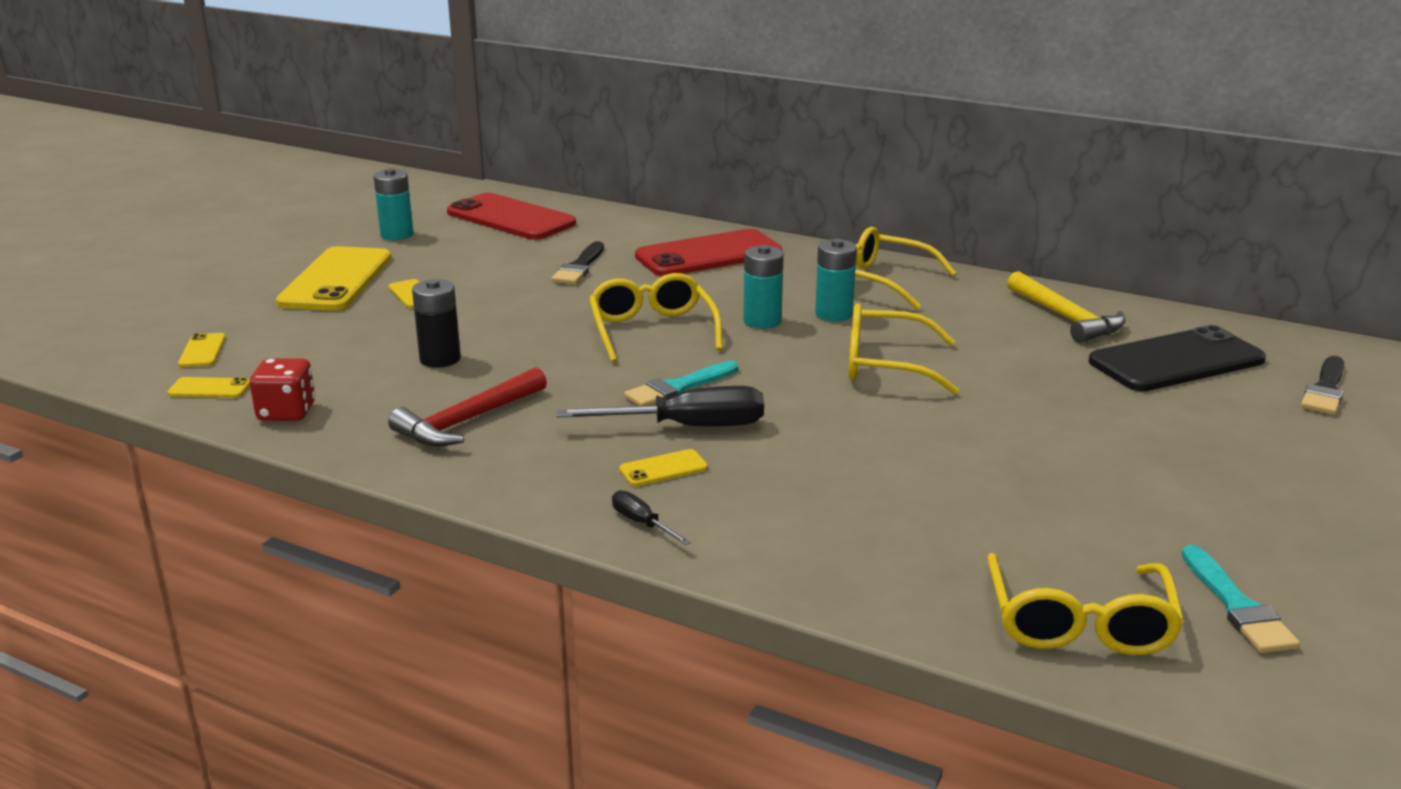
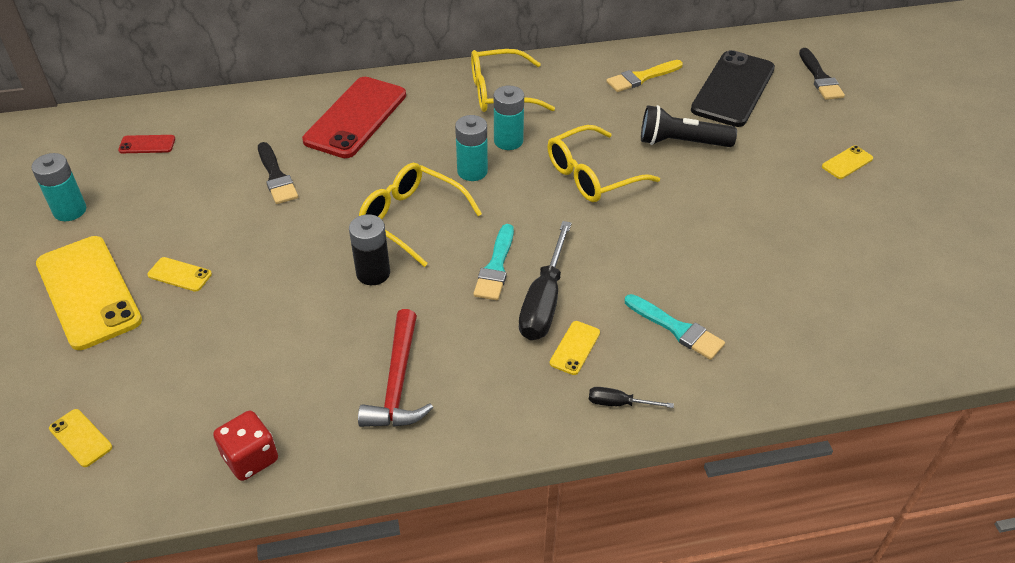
camera: 40 degrees left, 20 degrees up
yellow phone [167,377,250,398] -> yellow phone moved to [822,146,873,179]
black battery [412,279,461,368] -> black battery moved to [349,214,390,285]
red phone [447,193,576,240] -> red phone [118,135,175,153], size x0.43
black screwdriver [556,386,764,426] -> black screwdriver turned 150 degrees clockwise [519,221,572,340]
yellow glasses [987,553,1184,655] -> none
yellow hammer [1007,271,1126,343] -> yellow brush [606,60,683,92]
turquoise brush [1182,545,1300,653] -> turquoise brush moved to [625,294,725,360]
none -> black flashlight [641,105,737,147]

